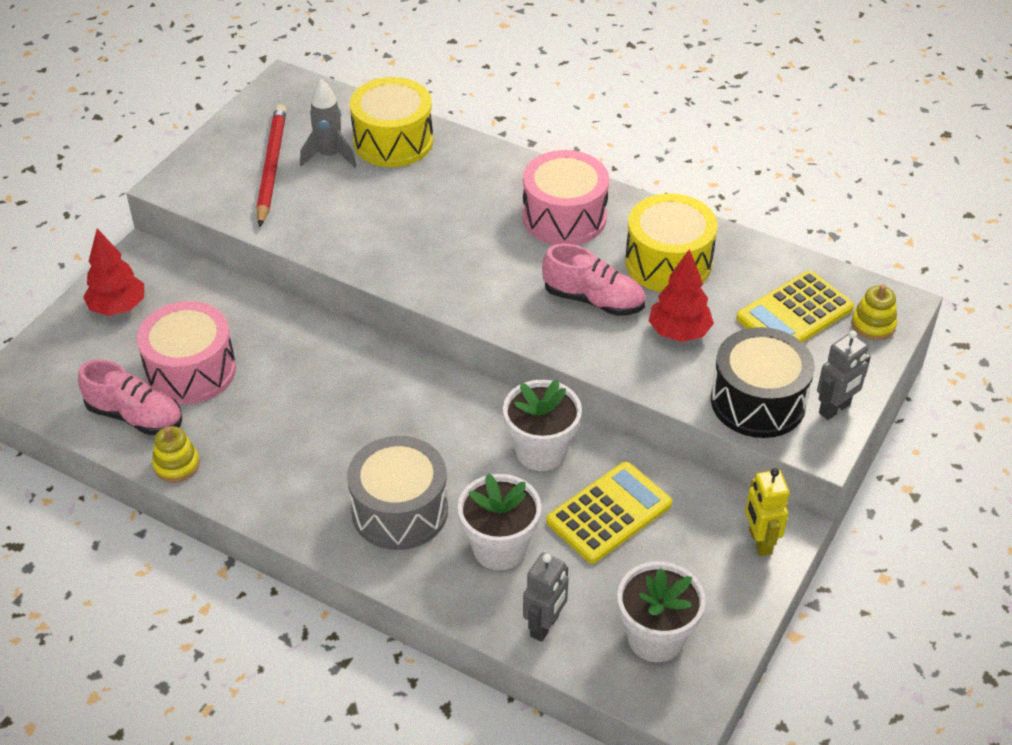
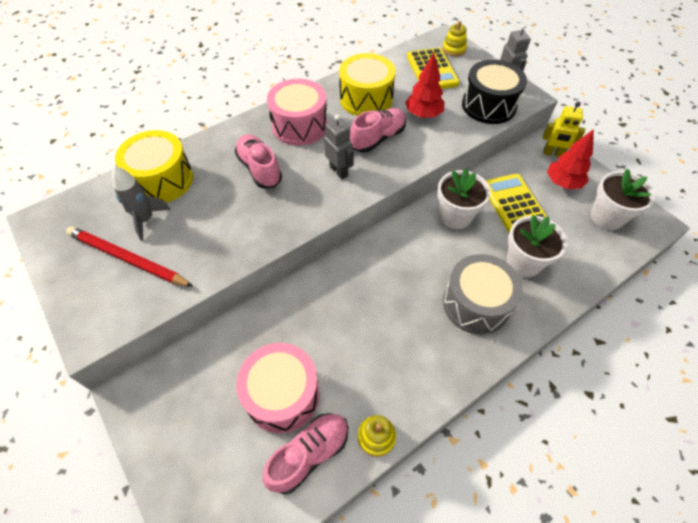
camera: 65 degrees left, 10 degrees up
red tree [83,228,144,316] -> red tree moved to [547,129,594,189]
grey robot [523,553,569,642] -> grey robot moved to [324,114,354,179]
none -> pink shoe [235,134,282,188]

